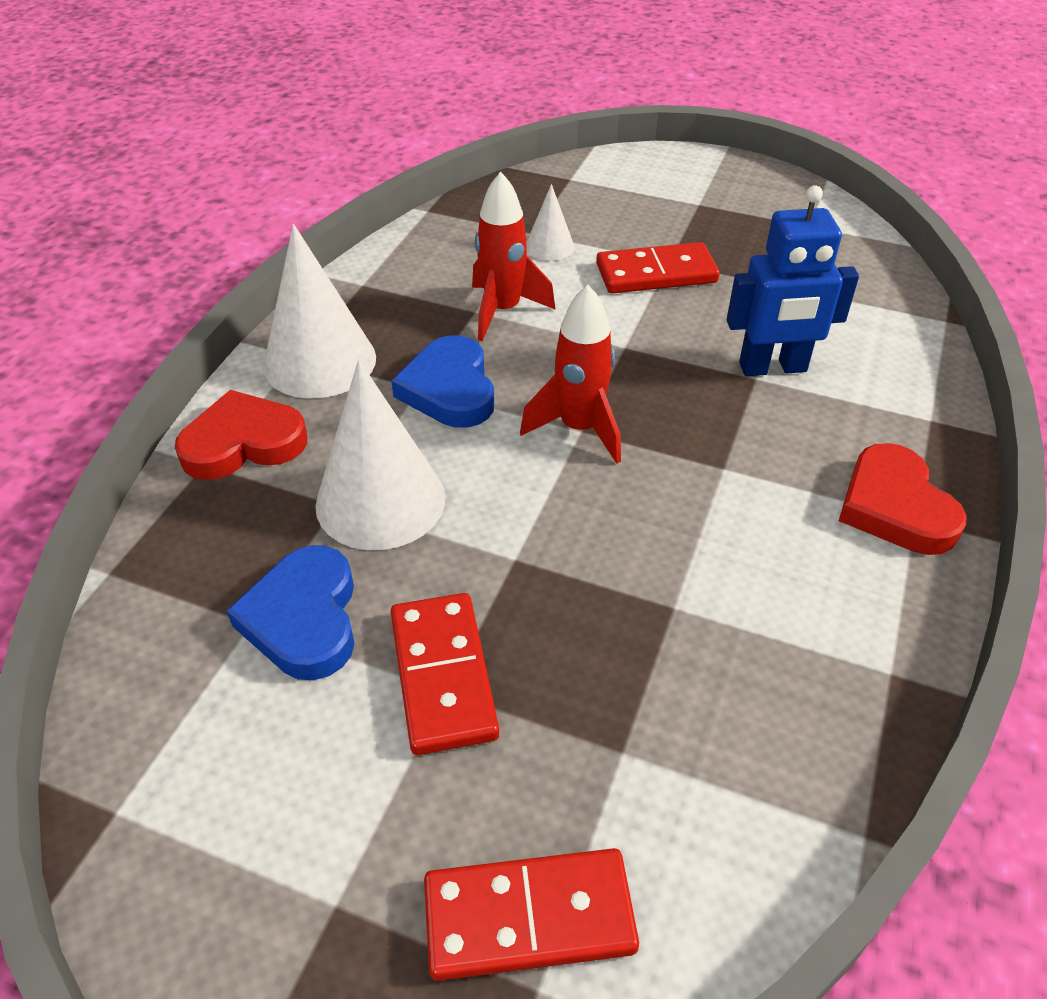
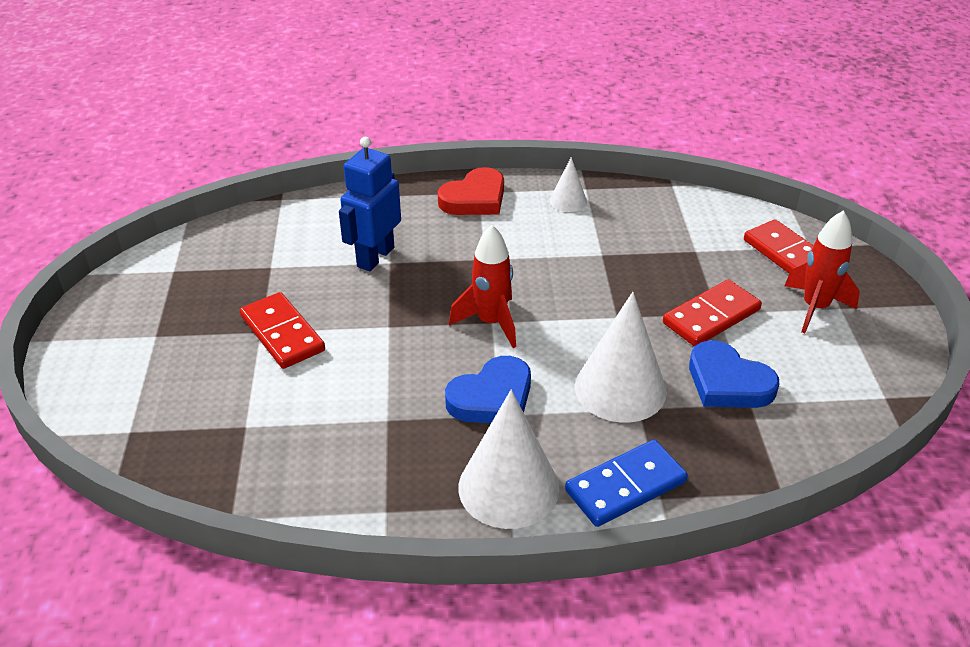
camera: 115 degrees left, 5 degrees down
red heart [175,390,307,480] -> blue domino [565,440,688,527]
blue heart [226,545,355,680] -> blue heart turned 75 degrees clockwise [689,340,779,408]
red rocket [472,172,556,341] -> red rocket moved to [785,210,860,333]
white cone [526,184,575,261] -> white cone moved to [550,157,587,212]
blue robot [727,185,859,376] -> blue robot turned 120 degrees counterclockwise [339,137,401,271]

